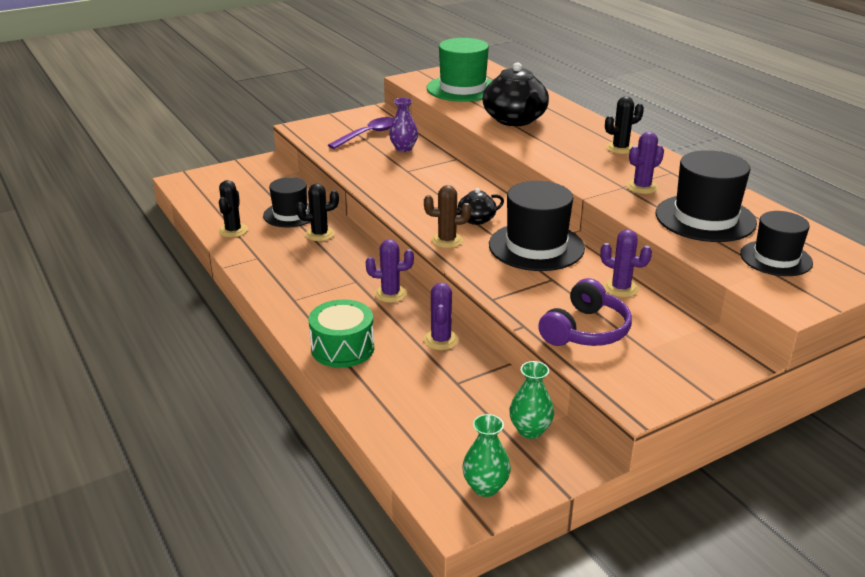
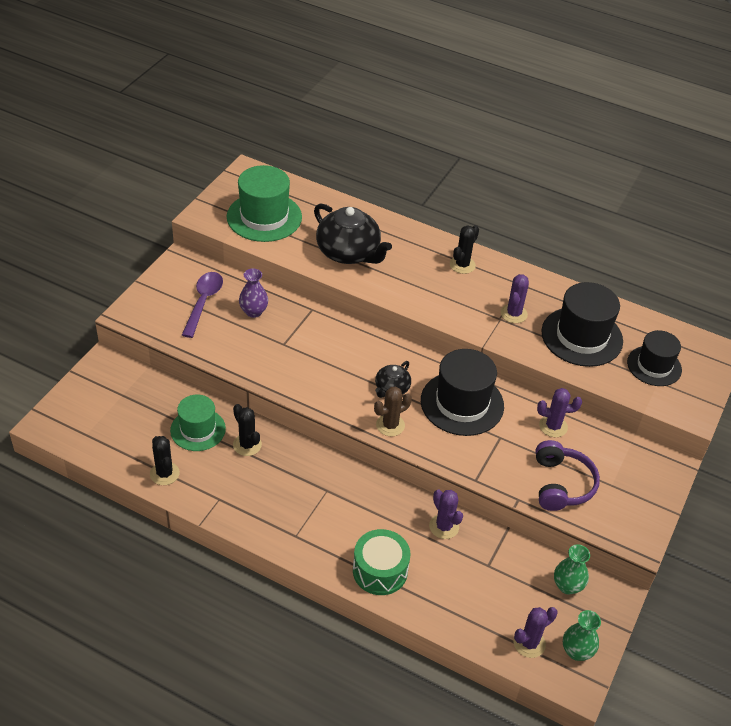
camera: 35 degrees left, 15 degrees up
black hat [263,177,311,228] -> green hat [170,395,226,451]
black cactus [296,184,339,241] -> black cactus turned 75 degrees counterclockwise [233,404,262,456]
purple cactus [366,239,414,303] -> purple cactus moved to [513,607,558,658]

